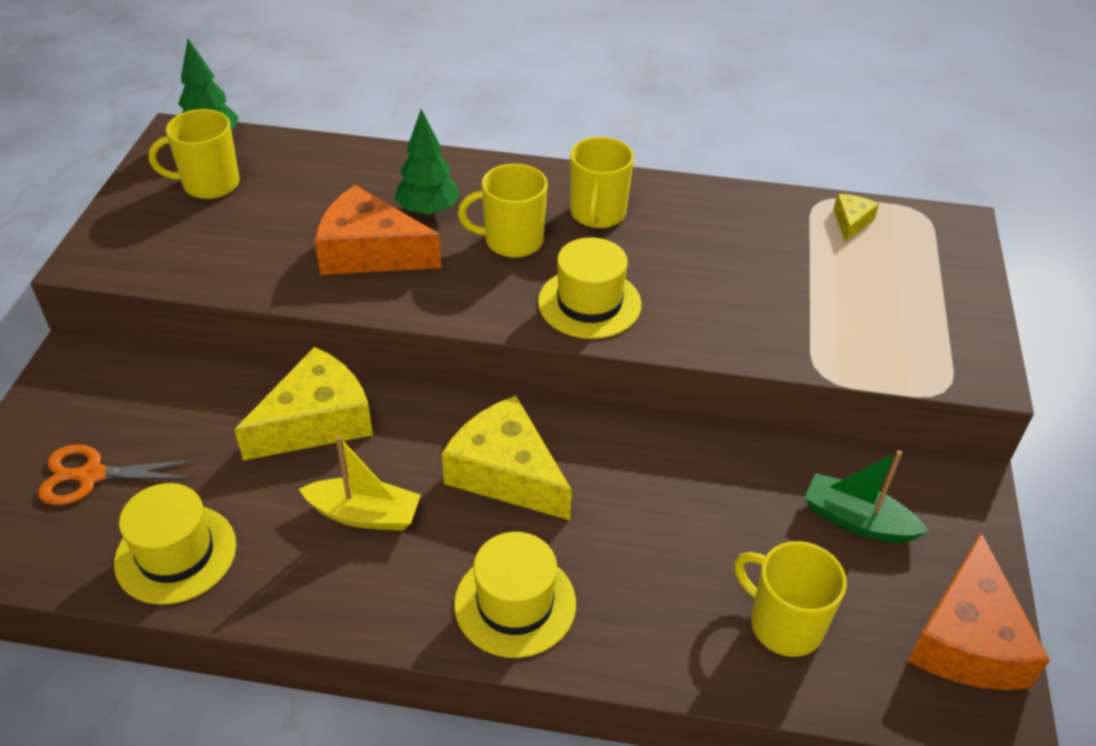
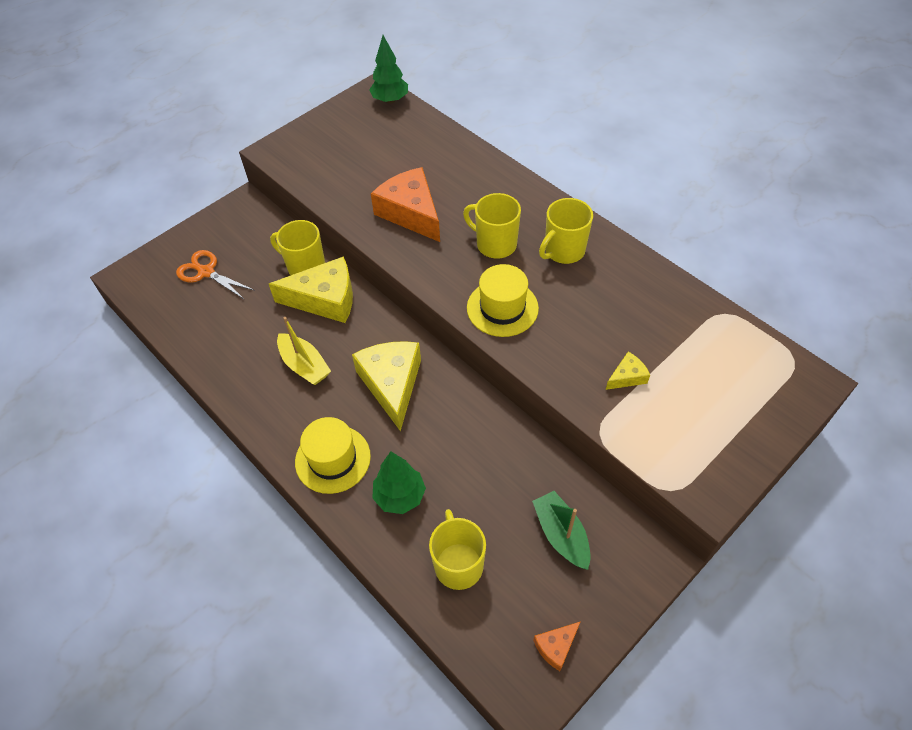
camera: 40 degrees right, 10 degrees up
yellow hat [114,483,236,605] -> none
yellow mug [149,109,240,199] -> yellow mug moved to [270,220,325,276]
green tree [395,109,460,216] -> green tree moved to [372,451,426,514]
yellow cheese [834,194,879,242] -> yellow cheese moved to [606,352,650,390]
orange cheese [908,533,1050,690] -> orange cheese [533,621,581,671], size x0.47

